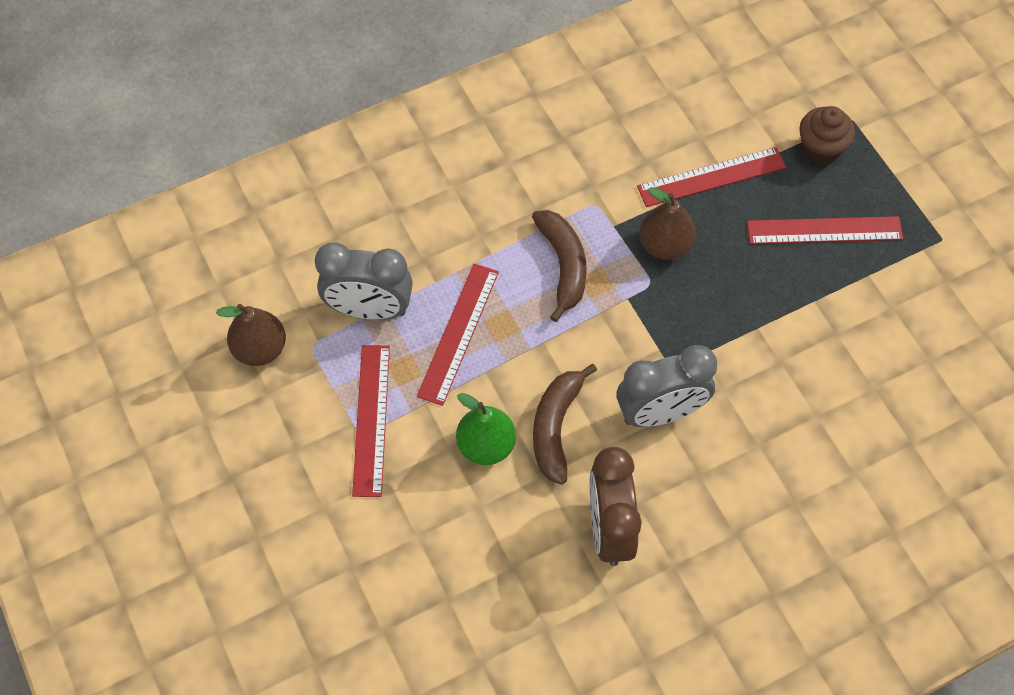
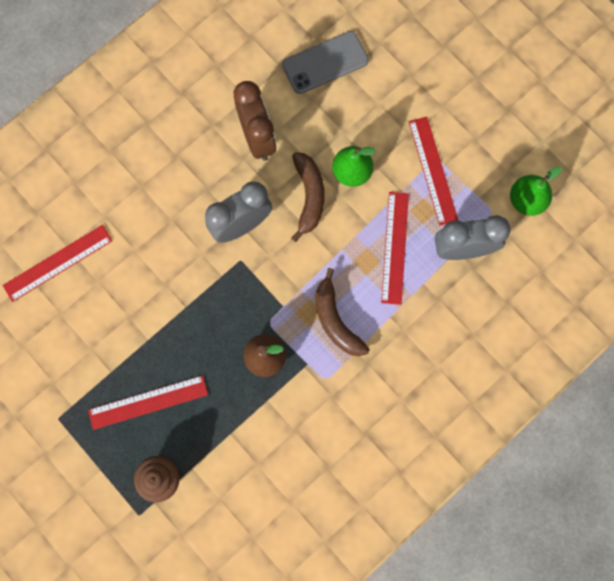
camera: 165 degrees right, 15 degrees up
brown pear [216,304,286,366] -> green pear [510,166,562,216]
red ruler [637,147,786,207] -> red ruler moved to [3,225,113,302]
none -> grey phone [282,31,369,94]

